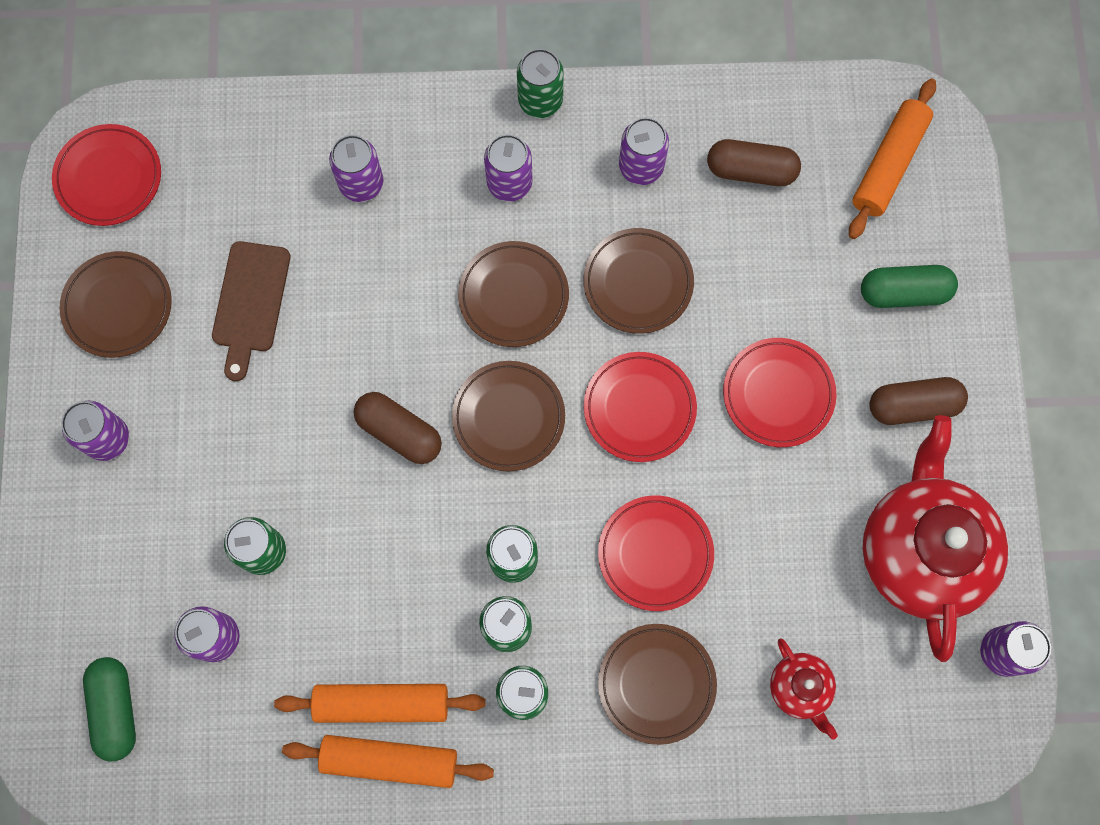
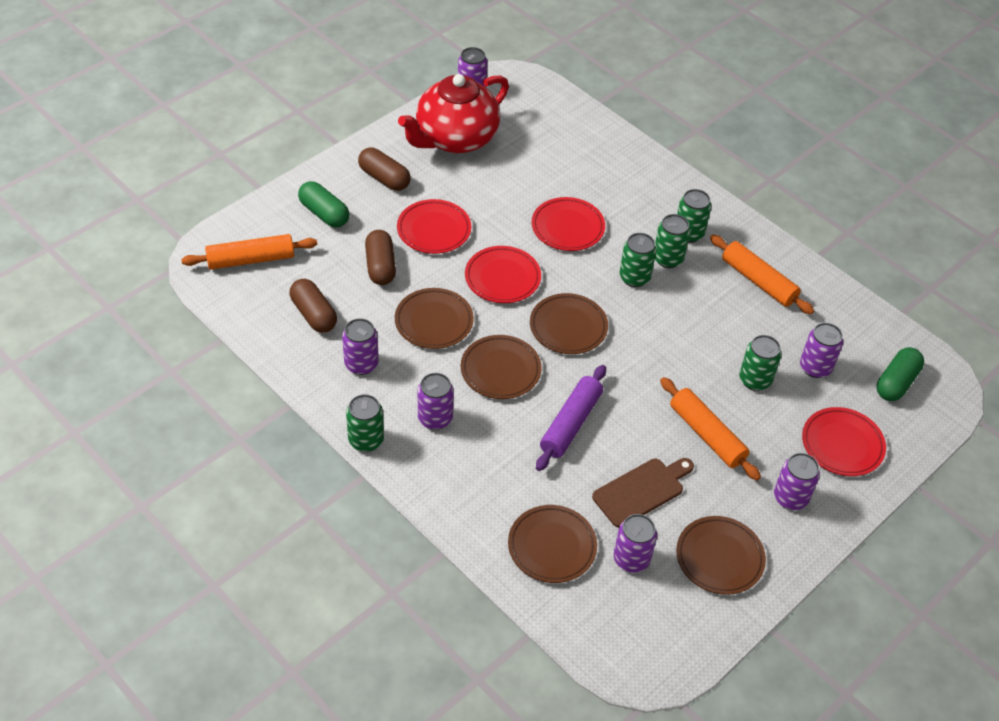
camera: 135 degrees left, 25 degrees down
red plate [52,124,161,226] -> red plate moved to [802,407,886,476]
orange rolling pin [282,735,494,788] -> orange rolling pin moved to [660,377,761,481]
purple can [329,135,384,202] -> purple can moved to [614,514,657,573]
brown capsule [354,392,442,464] -> brown capsule moved to [365,230,396,285]
brown plate [598,624,717,745] -> brown plate moved to [508,505,597,583]
red teapot [770,638,838,740] -> none
none -> purple rolling pin [536,365,606,471]

